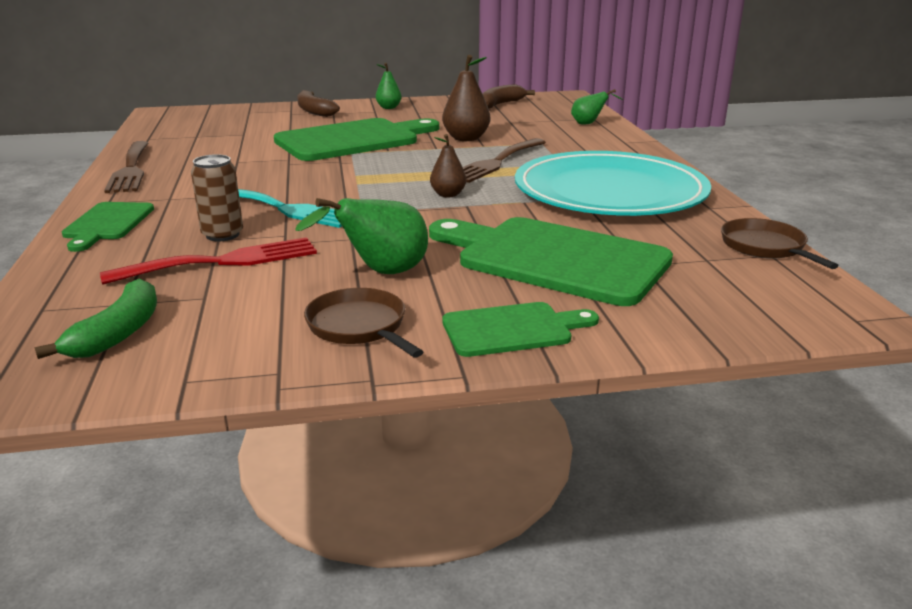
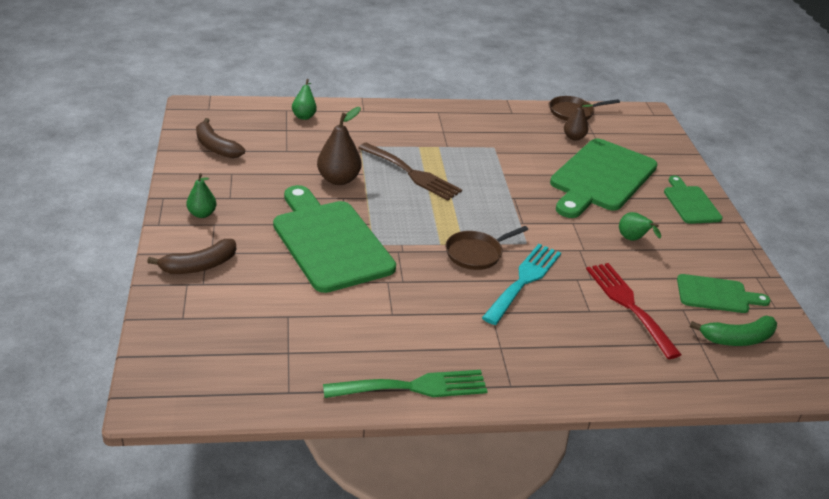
camera: 90 degrees left, 10 degrees up
green banana [34,279,157,359] -> green banana turned 150 degrees clockwise [690,316,777,346]
green cutting board [62,202,154,252] -> green cutting board moved to [677,274,770,313]
brown fork [104,141,149,193] -> green fork [323,370,487,398]
brown can [191,154,243,241] -> none
green pear [295,198,428,274] -> green pear [619,212,661,241], size x0.62
brown pan [304,288,423,358] -> brown pan moved to [446,226,528,270]
brown pear [430,134,466,197] -> brown pear moved to [564,101,593,141]
turquoise plate [515,151,711,216] -> none

